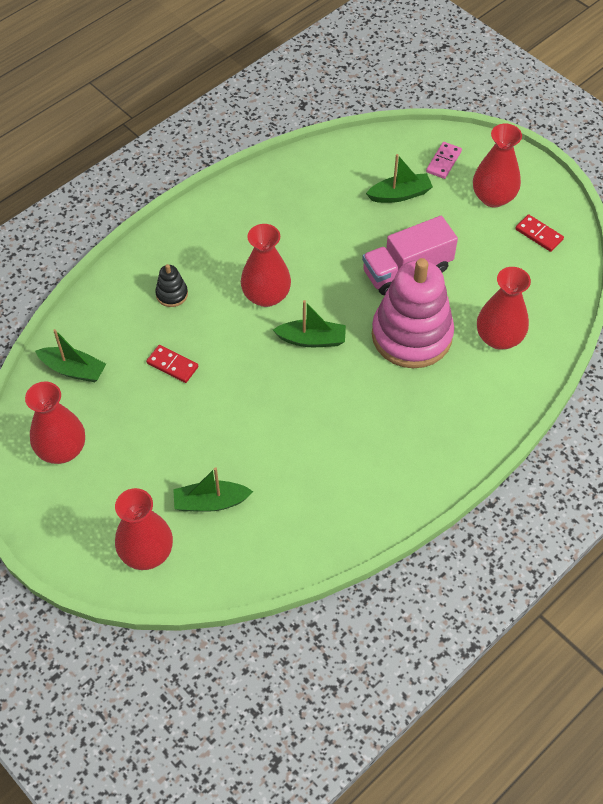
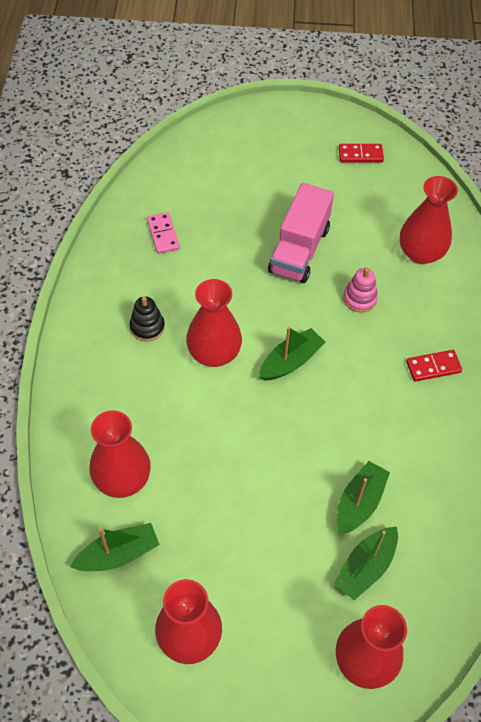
camera: 45 degrees left, 0 degrees up
red domino [146,345,198,383] -> red domino moved to [406,350,462,382]
black stacking toy [155,264,188,307] -> black stacking toy moved to [130,296,165,341]
green boat [366,154,433,203] -> green boat moved to [337,461,390,535]
pink stacking toy [372,258,454,368] -> pink stacking toy [343,268,378,313], size x0.41
pink domino [426,142,462,179] -> pink domino moved to [147,212,180,254]
red vase [473,124,522,207] -> red vase moved to [90,410,151,498]

